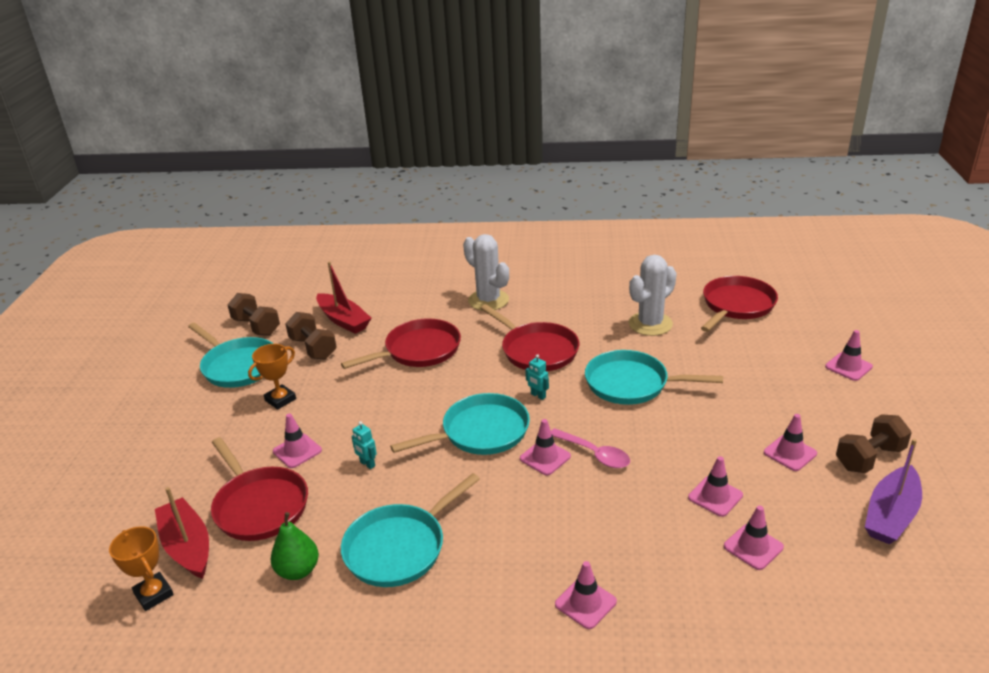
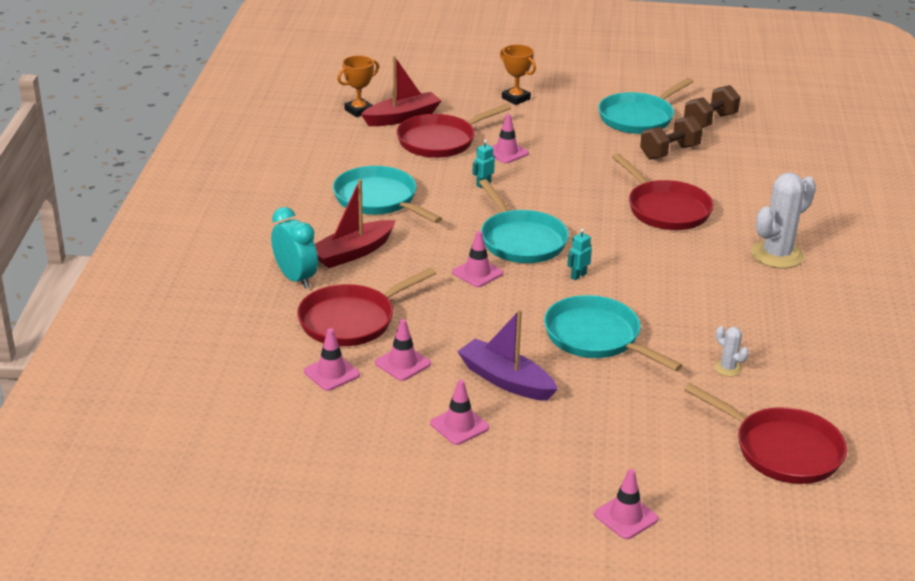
camera: 90 degrees right, 0 degrees up
orange trophy [248,344,296,410] -> orange trophy moved to [500,44,536,105]
green pear [271,512,319,580] -> none
red boat [316,261,371,334] -> red boat moved to [315,179,396,268]
red pan [480,304,579,371] -> red pan moved to [297,268,436,346]
pink spoon [551,428,630,468] -> none
pink traffic cone [555,561,617,629] -> turquoise clock [271,207,318,289]
turquoise pan [585,350,723,405] -> turquoise pan turned 60 degrees counterclockwise [544,295,683,371]
white cactus [629,255,677,336] -> white cactus [714,326,749,376], size x0.48
brown dumbbell [836,414,912,473] -> none
purple boat [865,439,922,544] -> purple boat moved to [457,309,558,401]

